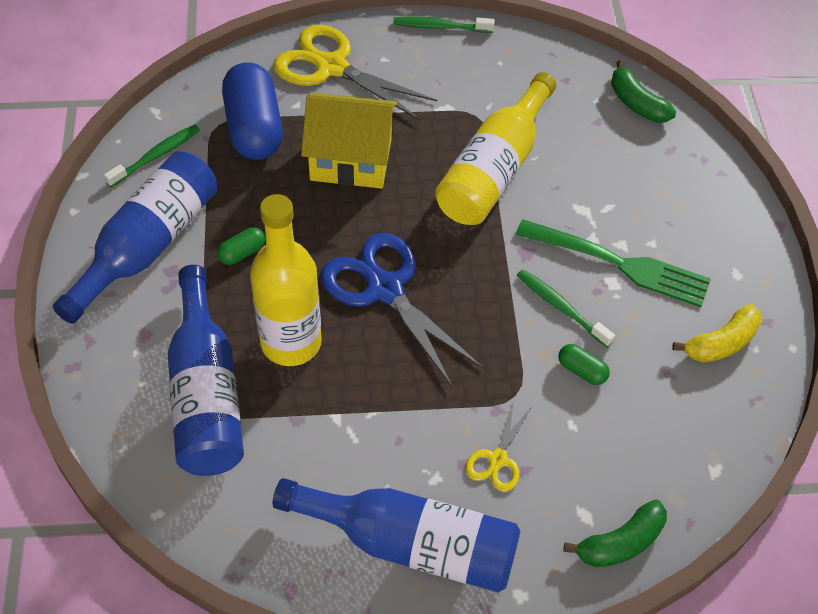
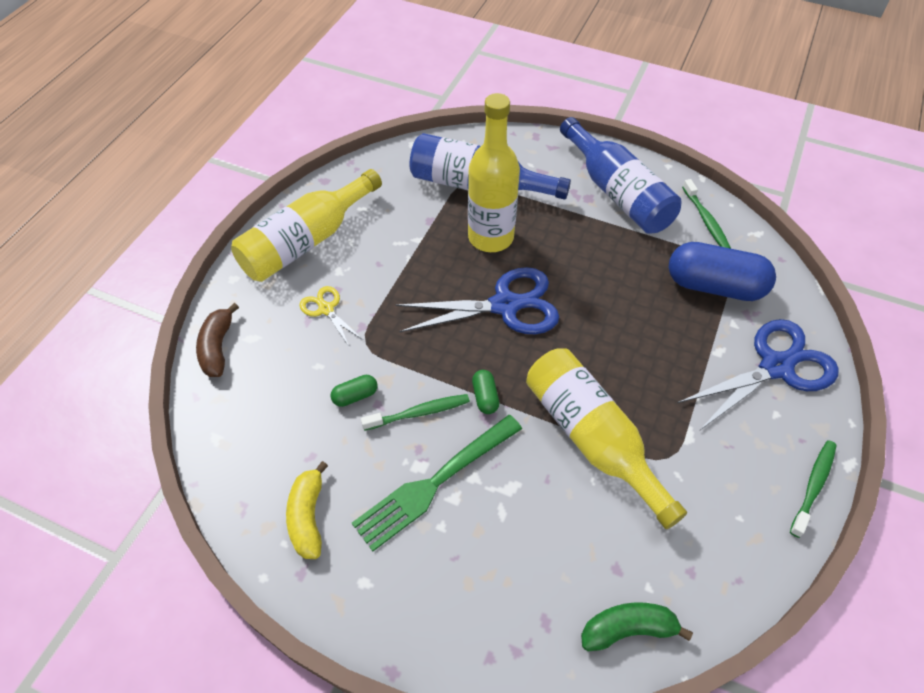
camera: 120 degrees right, 0 degrees up
green capsule [217,227,265,265] -> green capsule moved to [472,370,499,414]
yellow scissors [273,25,437,120] -> blue scissors [678,319,839,430]
blue bottle [273,478,520,593] -> yellow bottle [231,169,382,282]
yellow house [301,93,398,189] -> none
green banana [563,499,667,567] -> brown banana [196,303,239,377]

